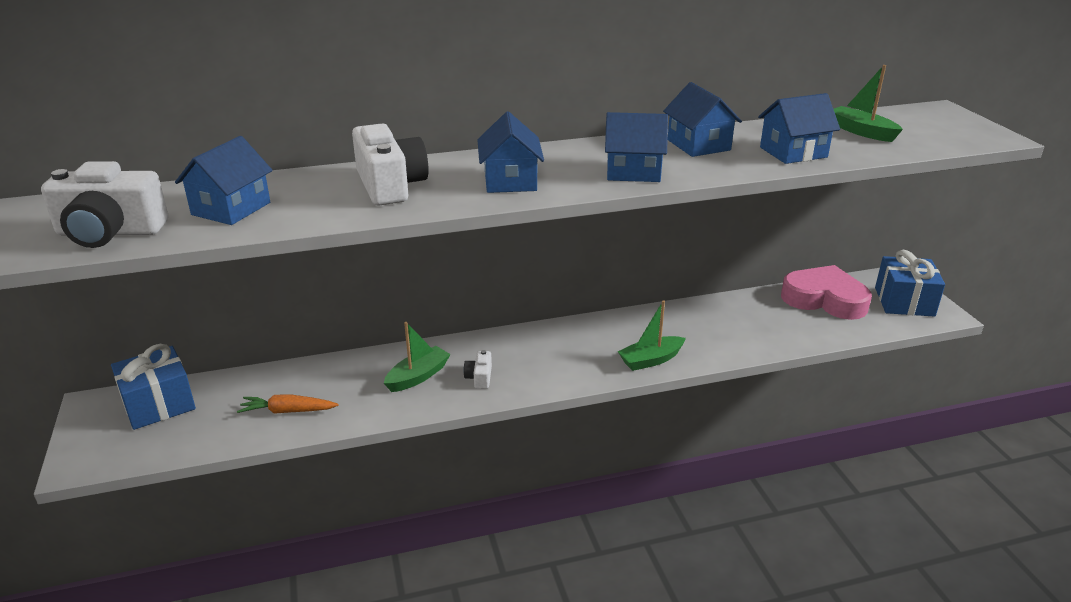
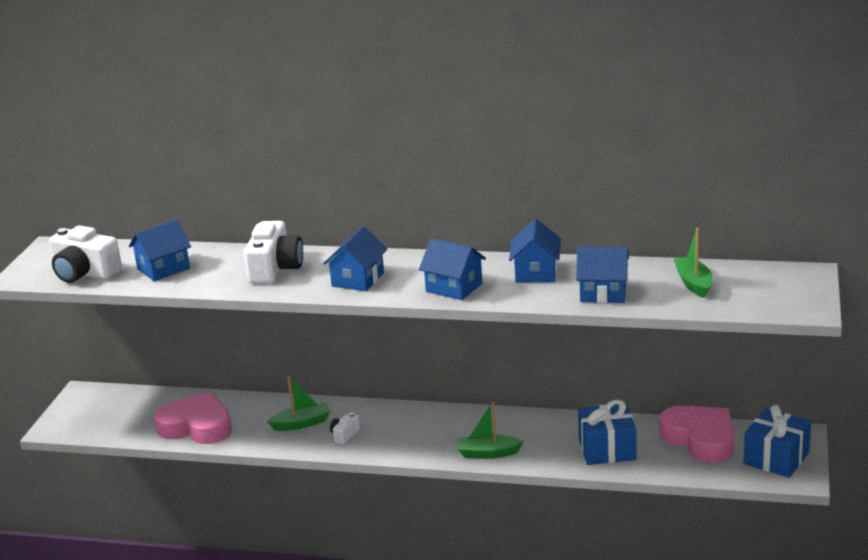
camera: 30 degrees right, 5 degrees down
blue gift [111,344,196,430] -> blue gift moved to [578,400,636,465]
orange carrot [237,394,339,414] -> pink heart [154,392,232,444]

